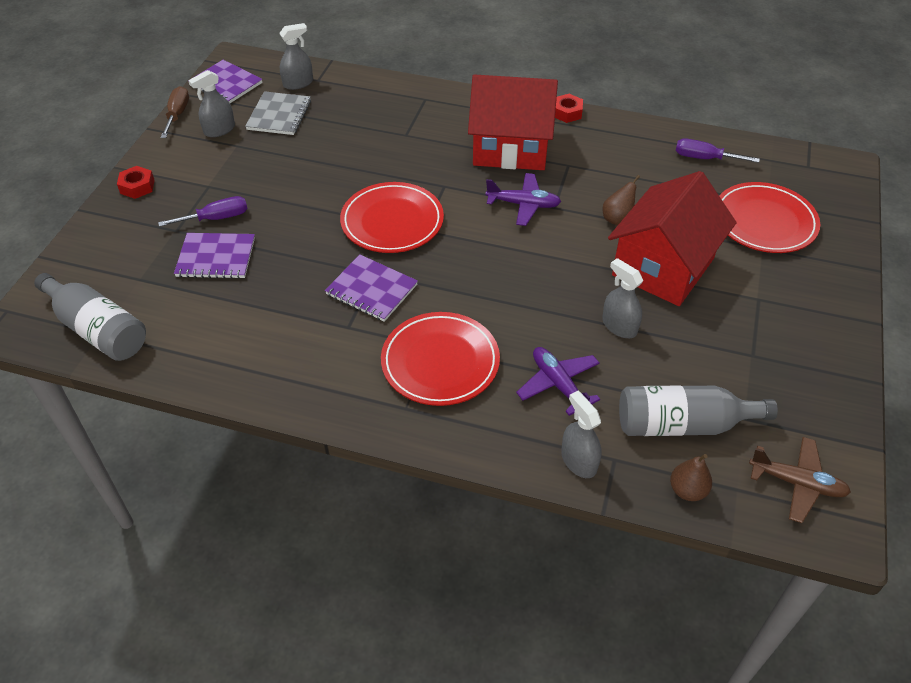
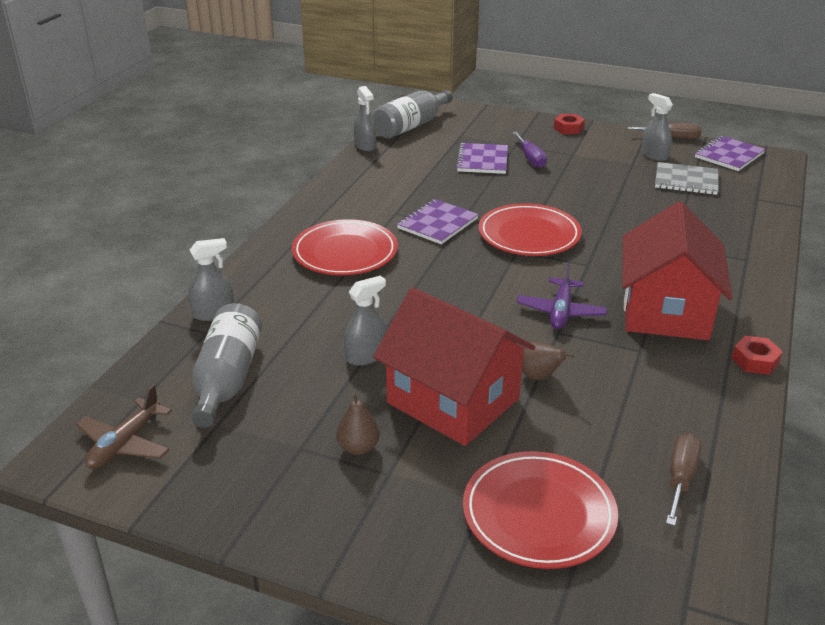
camera: 95 degrees right, 15 degrees down
grey spray bottle [279,23,313,90] -> grey spray bottle moved to [354,86,376,151]
purple plane [516,347,600,416] -> none
brown pear [670,454,712,501] -> brown pear moved to [336,393,380,455]
purple screwdriver [676,138,760,163] -> brown screwdriver [666,433,701,526]

